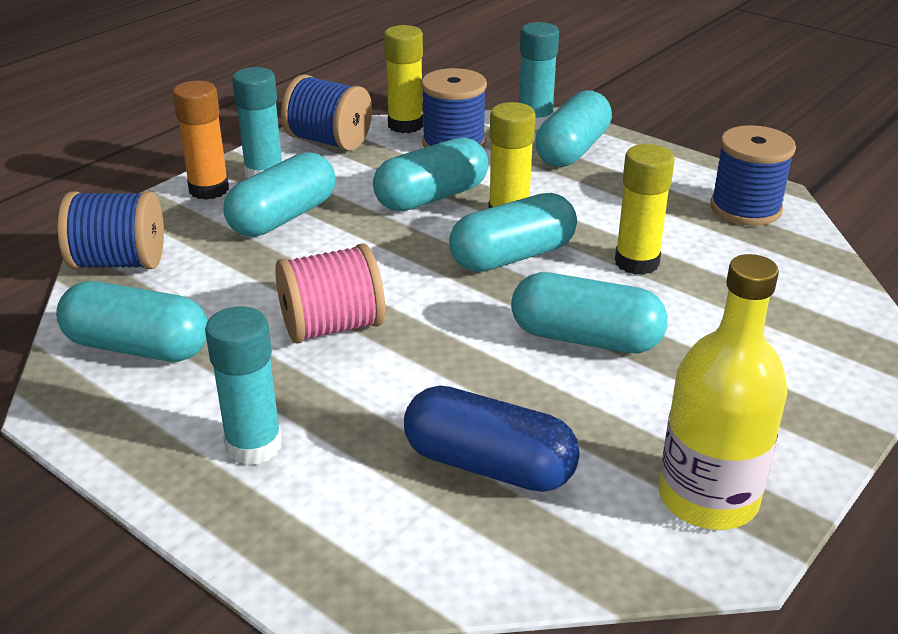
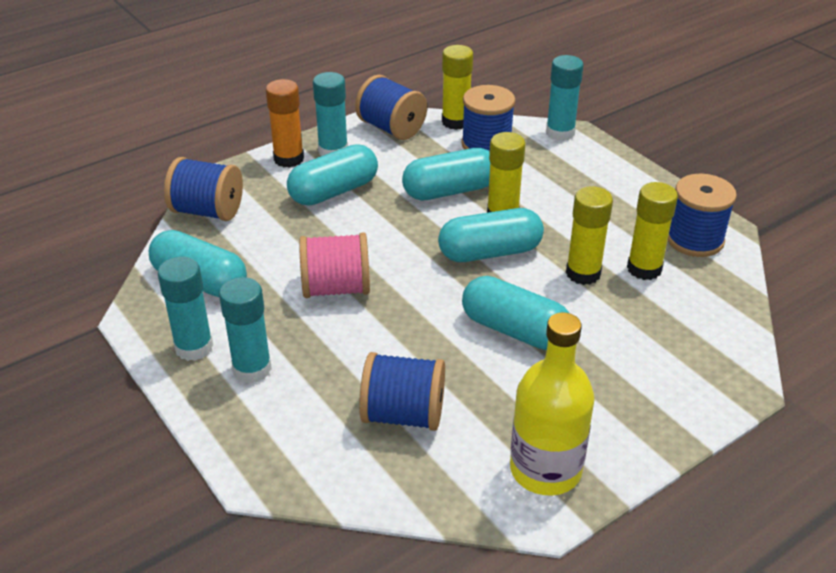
camera: 15 degrees right, 5 degrees up
blue capsule [404,386,580,492] -> blue spool [359,352,445,431]
turquoise capsule [535,90,612,167] -> none
none -> turquoise glue stick [158,256,213,361]
none -> yellow glue stick [627,182,678,280]

